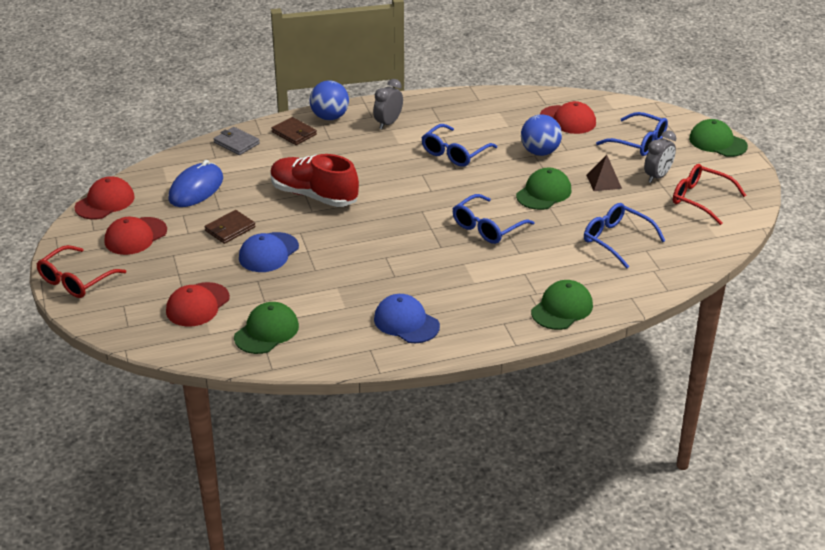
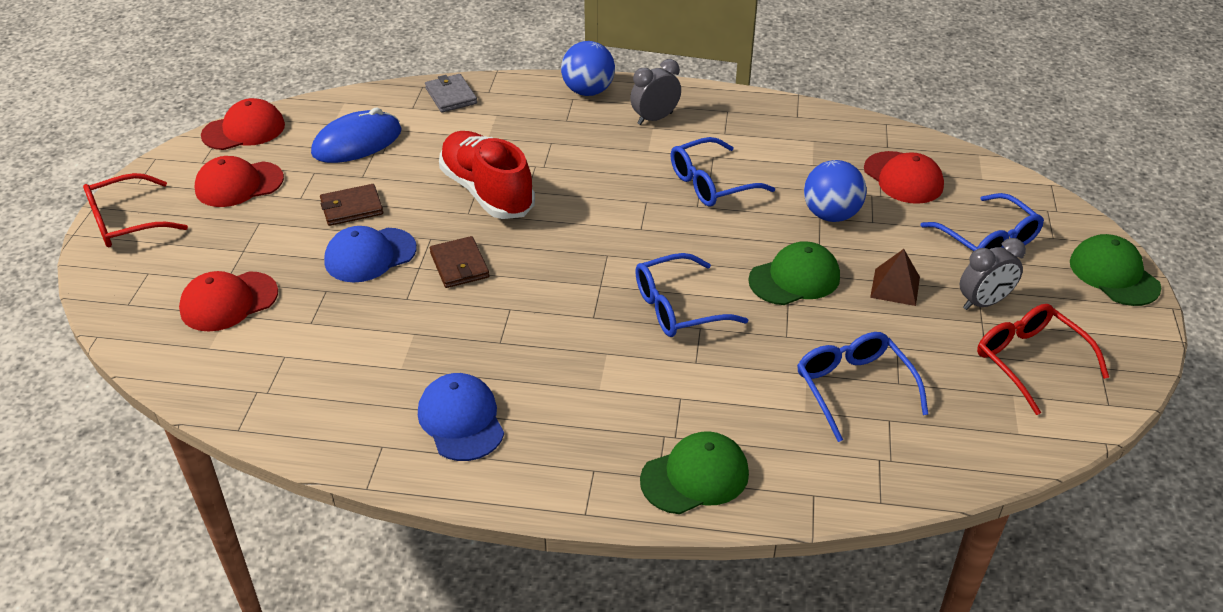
camera: 25 degrees right, 5 degrees up
green cap [234,302,299,354] -> none
brown wallet [271,117,317,145] -> brown wallet moved to [430,236,489,288]

